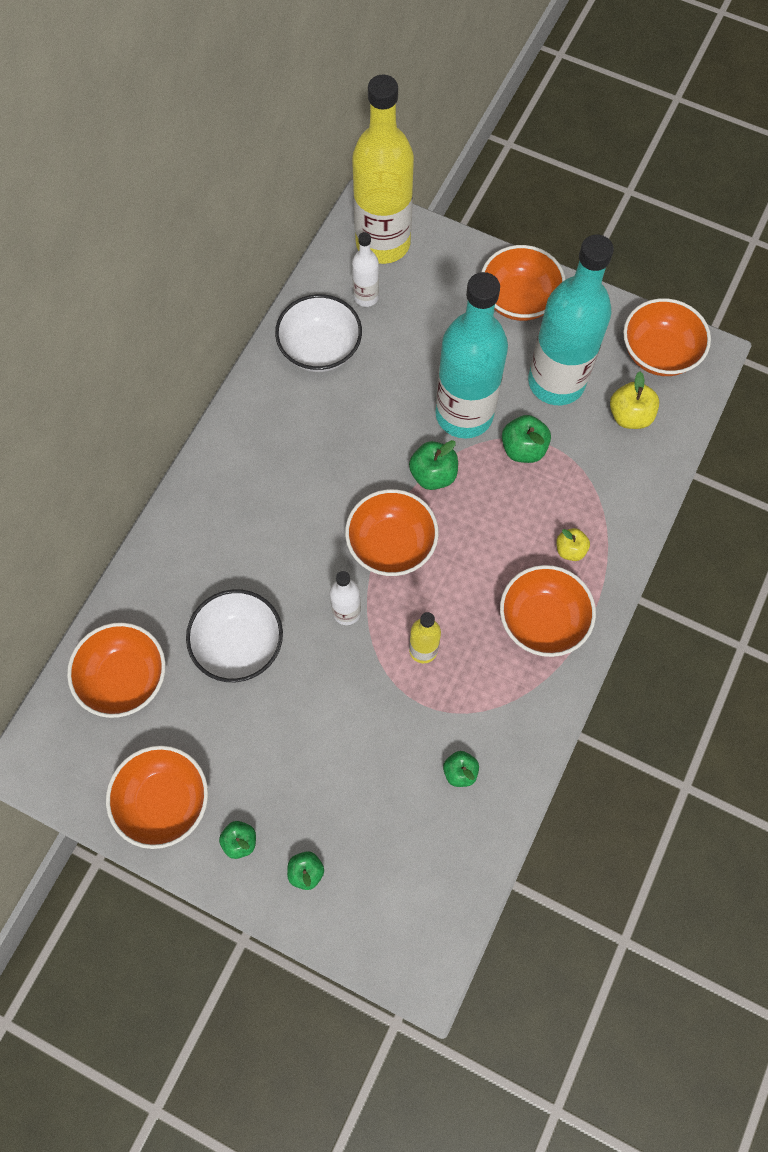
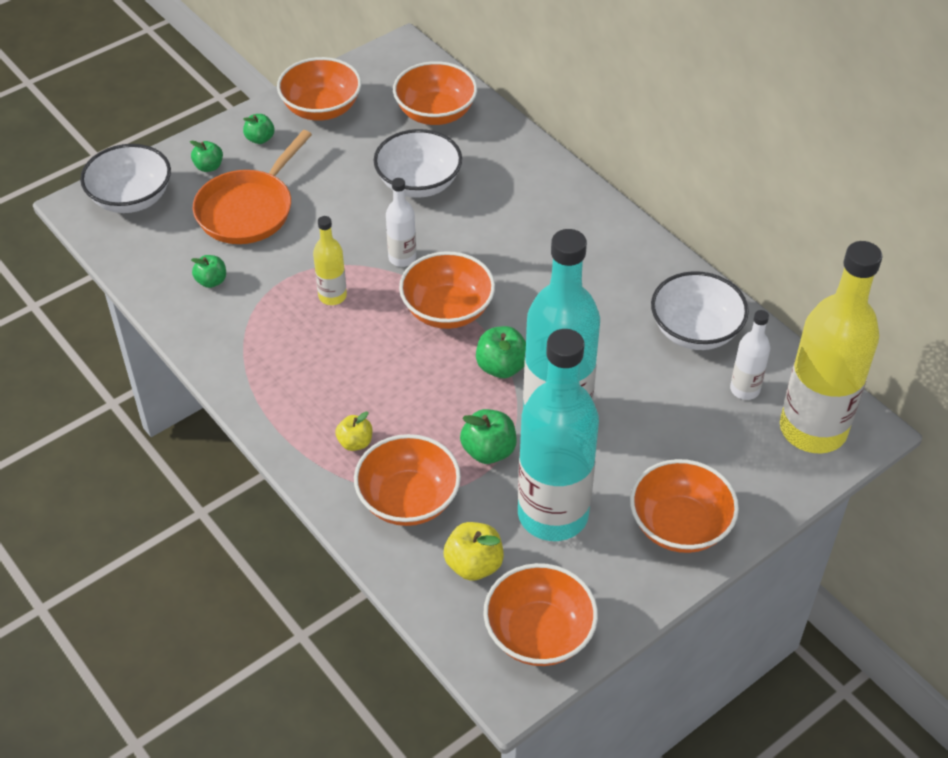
camera: 115 degrees right, 20 degrees down
orange bowl [500,565,596,657] -> orange bowl moved to [354,434,461,526]
none -> white bowl [80,144,171,213]
none -> orange pan [193,130,312,244]

